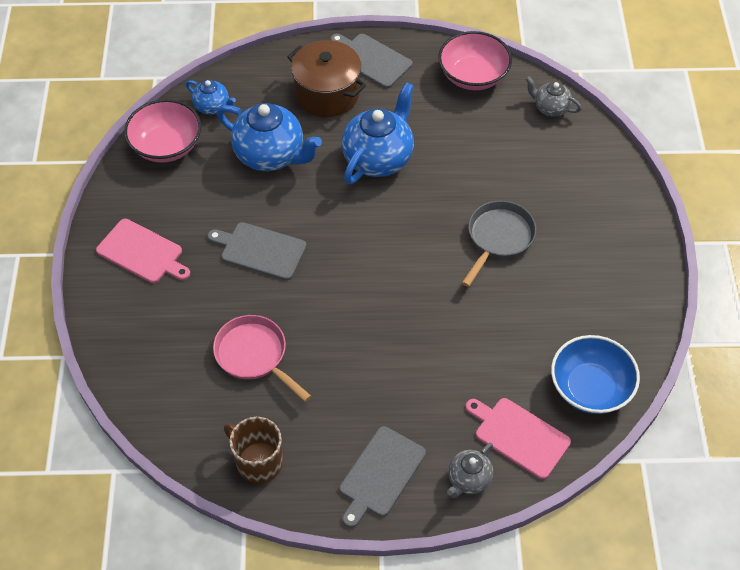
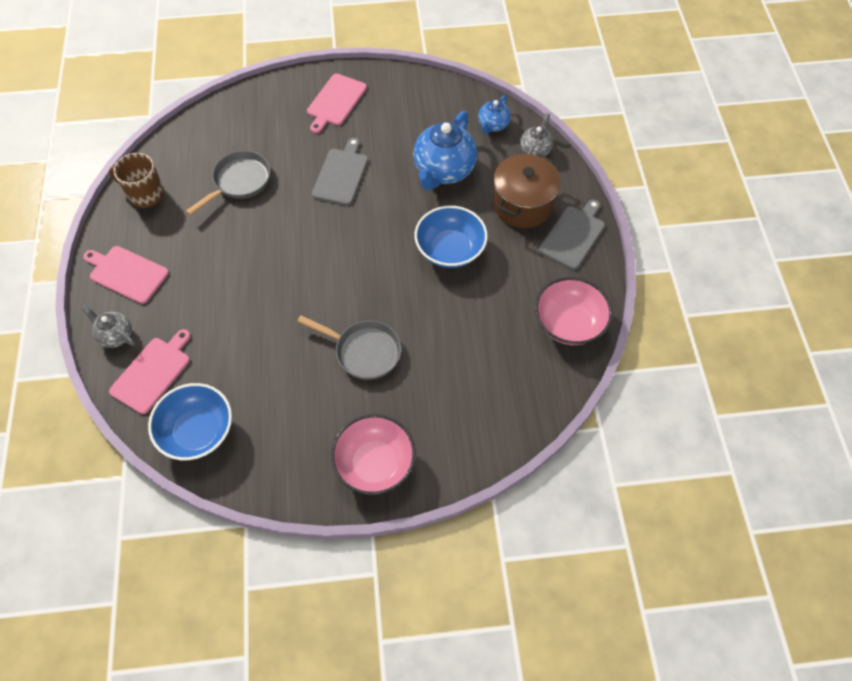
camera: 85 degrees right, 5 degrees up
pink bowl [124,99,201,163] -> pink bowl moved to [331,414,416,495]
pink pan [213,315,311,402] -> grey pan [186,150,270,216]
brown mug [224,417,283,484] -> brown mug turned 105 degrees counterclockwise [109,153,164,208]
grey cutting board [340,426,426,528] -> pink cutting board [83,246,169,304]
blue teapot [342,82,414,184] -> blue bowl [414,206,488,268]
grey teapot [525,76,582,117] -> grey teapot moved to [520,113,553,156]

